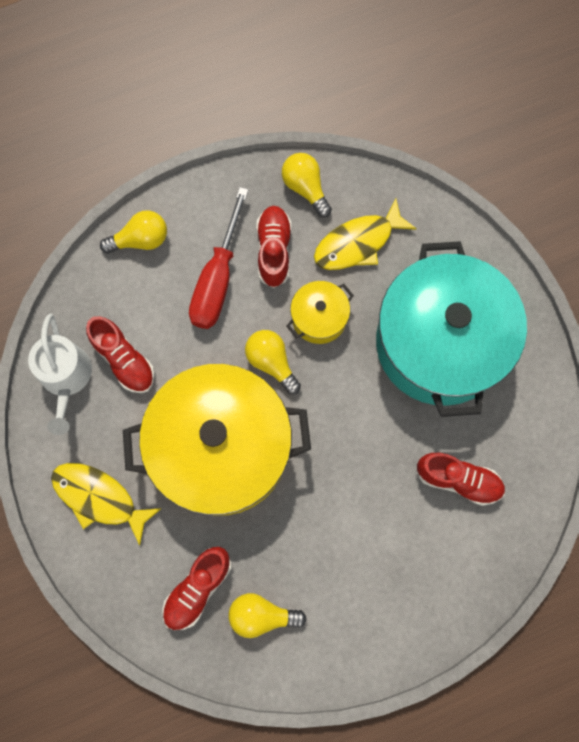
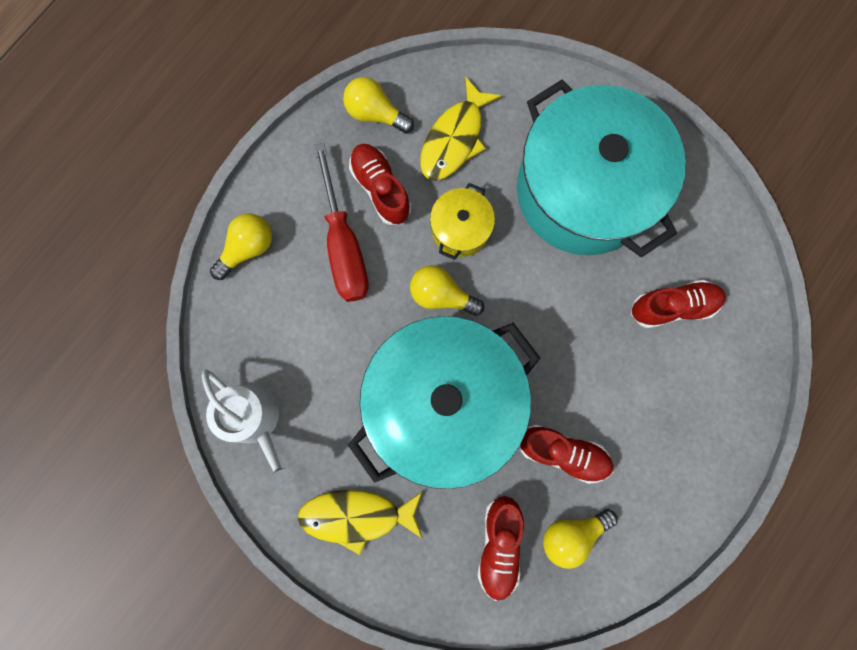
camera: 30 degrees left, 5 degrees up
red shoe [86,316,155,393] -> red shoe moved to [520,424,613,484]
yellow pot [123,364,311,516] -> turquoise pot [348,316,540,489]

